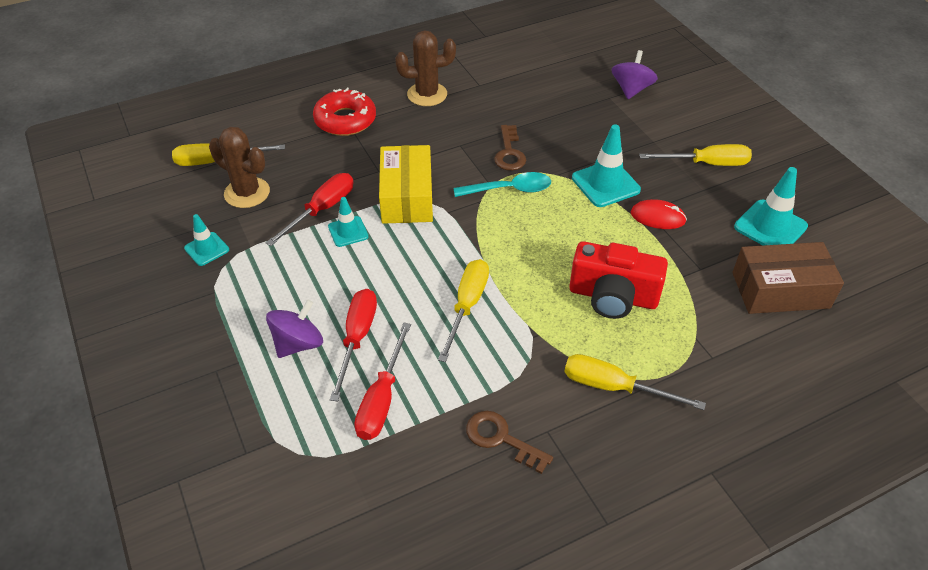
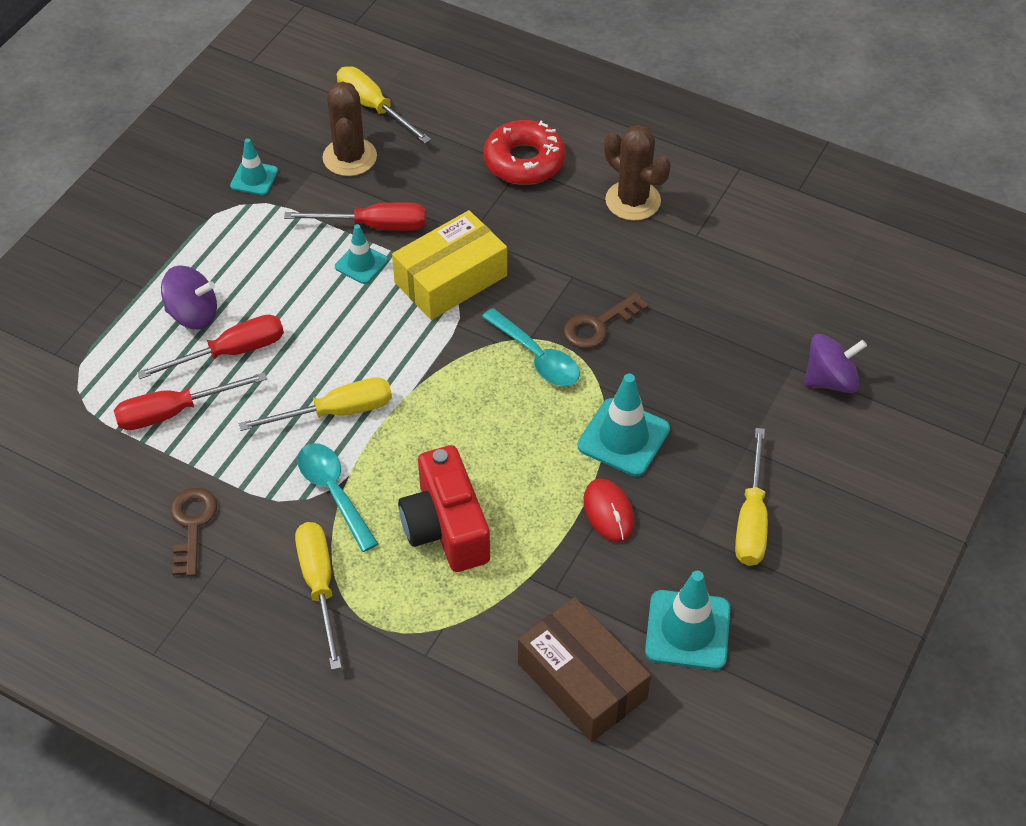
camera: 55 degrees right, 5 degrees up
yellow screwdriver [639,144,752,166] -> yellow screwdriver turned 45 degrees clockwise [735,428,768,566]
none -> turquoise spoon [297,443,378,552]

